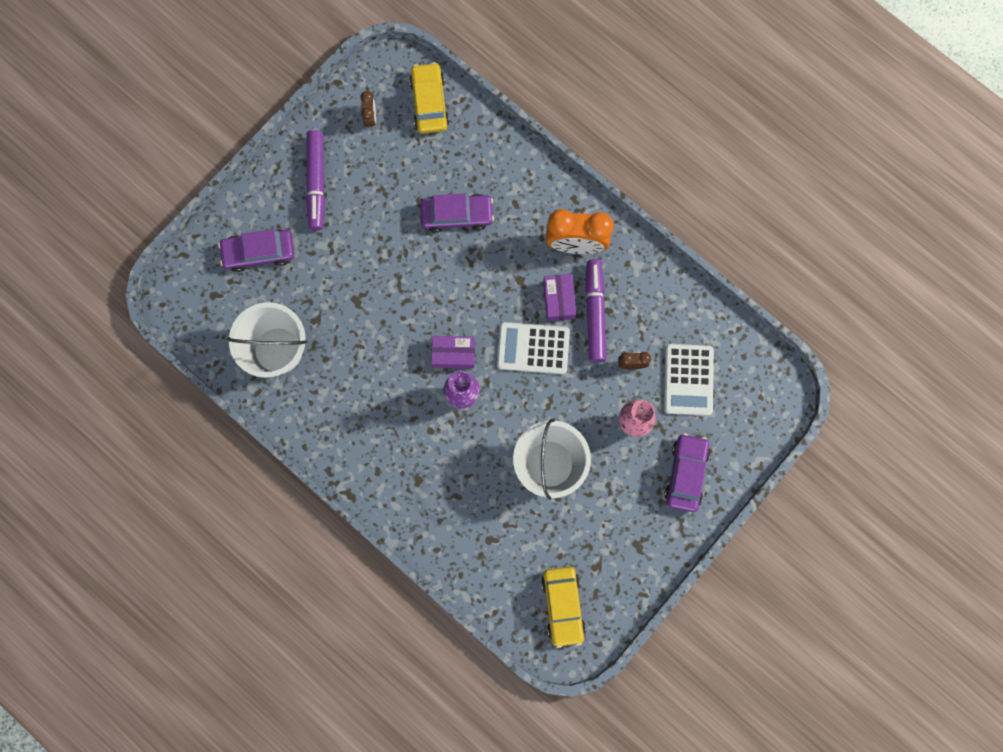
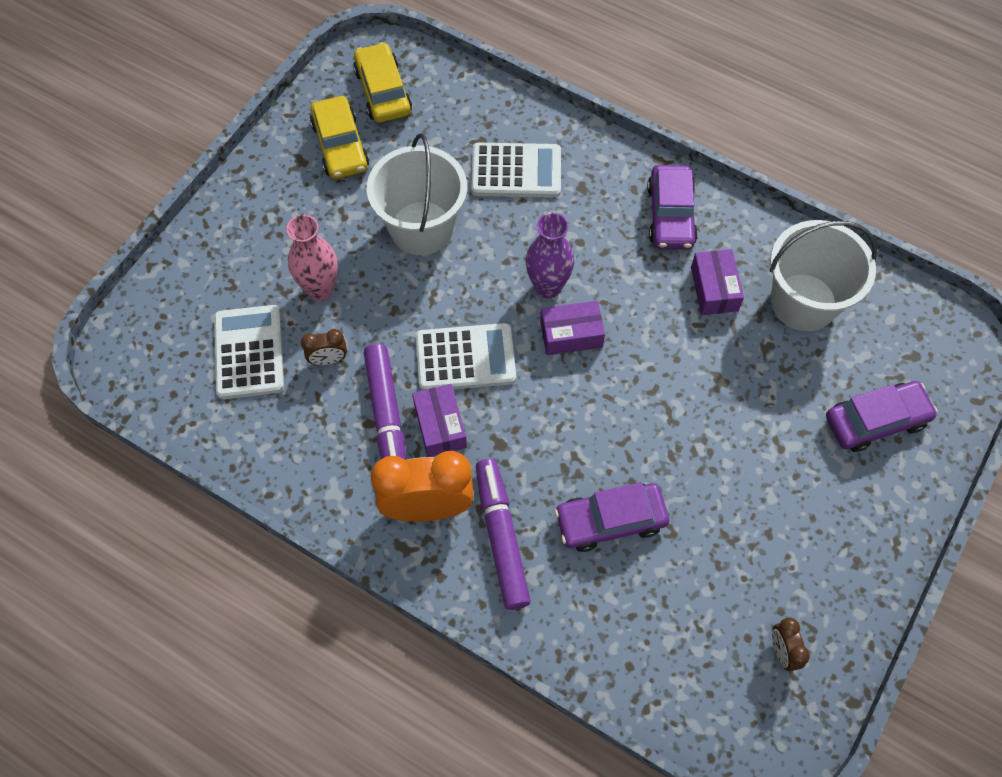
camera: 170 degrees right, 15 degrees down
purple marker [306,130,325,231] -> purple marker moved to [476,459,531,610]
yellow car [409,62,449,134] -> yellow car moved to [310,96,369,179]
purple car [664,433,710,512] -> purple car moved to [647,165,698,250]
none -> white calculator [471,143,561,198]
none -> purple box [691,249,744,315]

